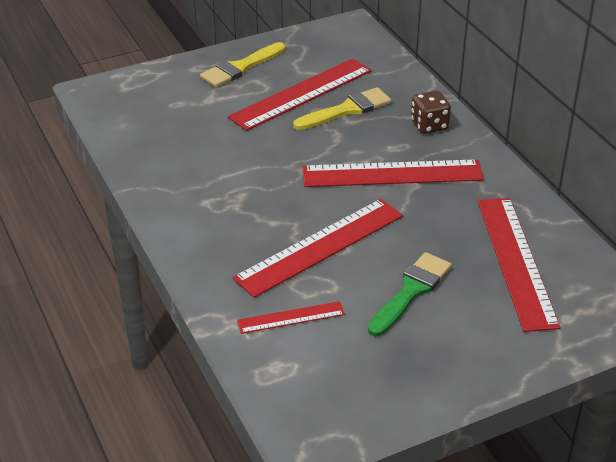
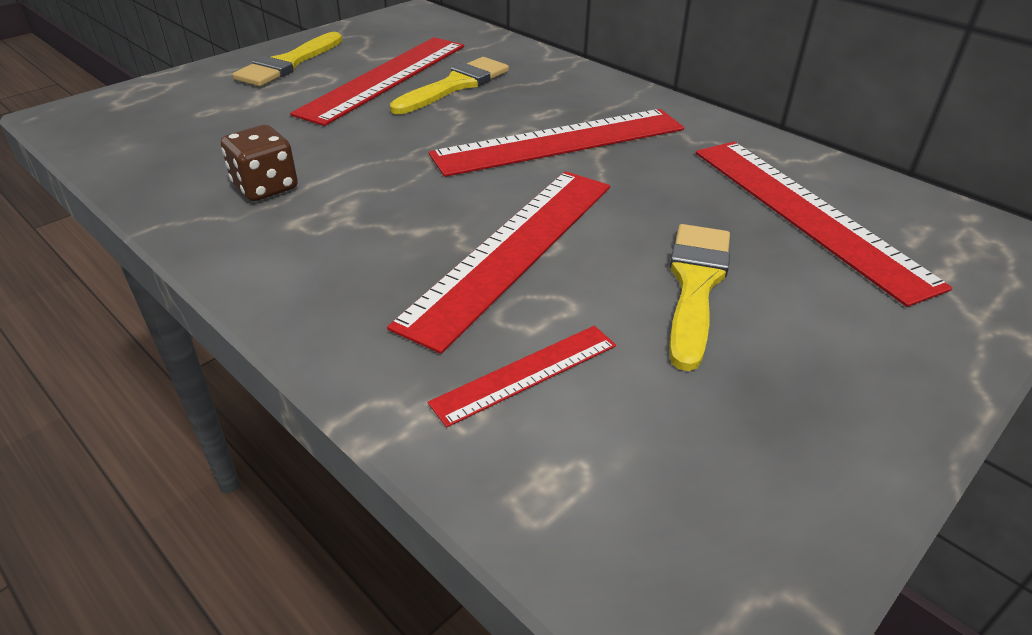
camera: 20 degrees left, 0 degrees up
green brush [368,252,452,336] -> yellow brush [669,224,730,371]
brown dice [411,91,451,134] -> brown dice moved to [221,125,298,201]

